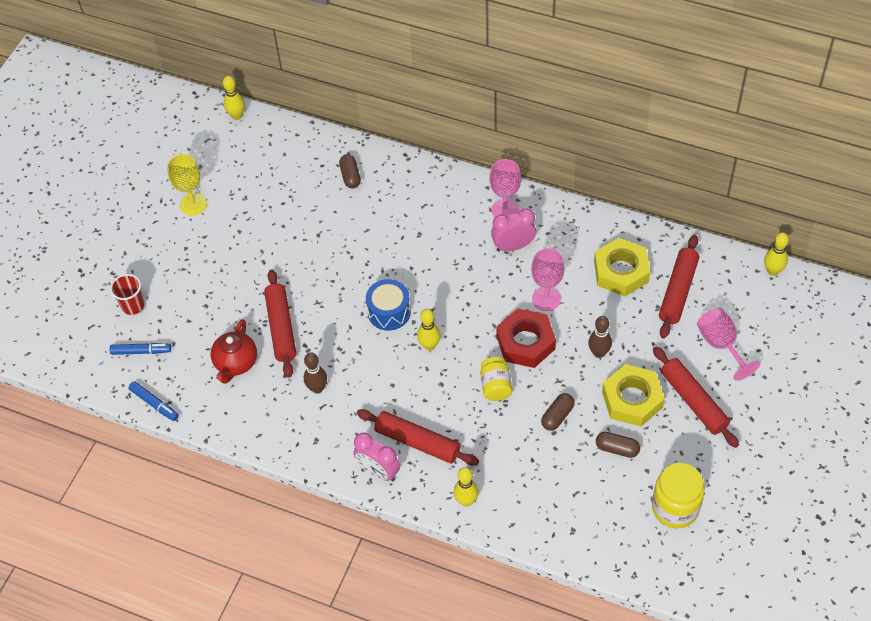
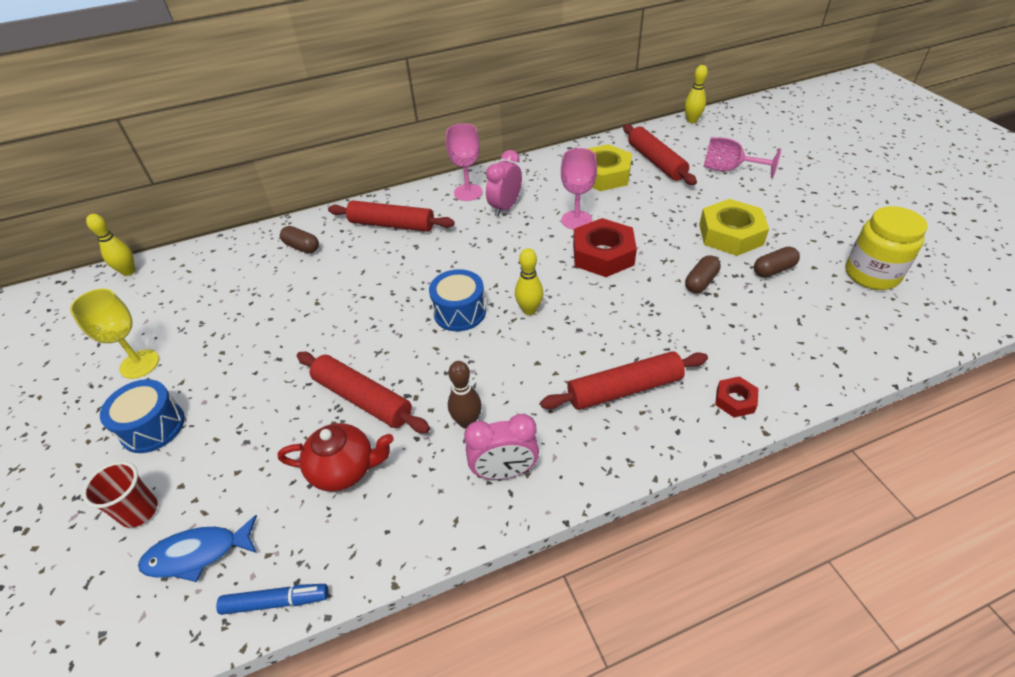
camera: 45 degrees left, 10 degrees down
blue marker [109,343,171,355] -> blue fish [138,515,257,582]
red teapot [211,319,257,384] -> red teapot turned 60 degrees counterclockwise [278,423,394,492]
pink clock [353,433,400,481] -> pink clock moved to [464,414,539,480]
yellow bowling pin [453,467,479,507] -> red nut [715,376,759,418]
yellow jar [480,357,512,401] -> none
brown capsule [541,393,575,431] -> brown capsule turned 45 degrees clockwise [685,255,721,293]
brown bowling pin [588,316,612,358] -> none
red rolling pin [653,346,739,448] -> red rolling pin moved to [328,200,455,232]
none -> blue drum [100,379,185,453]

